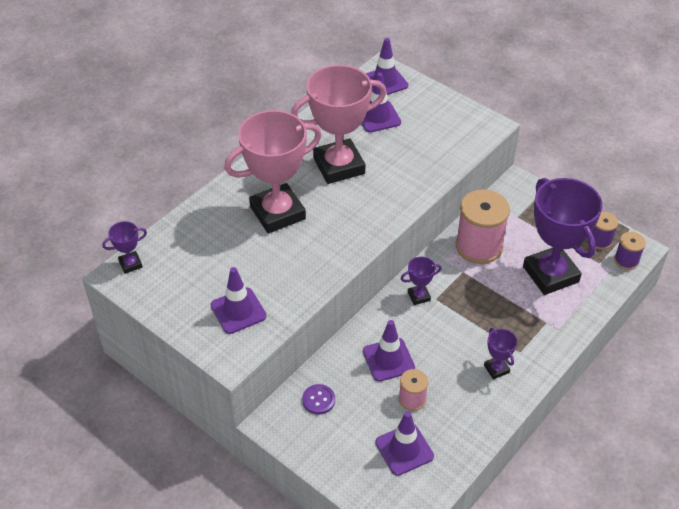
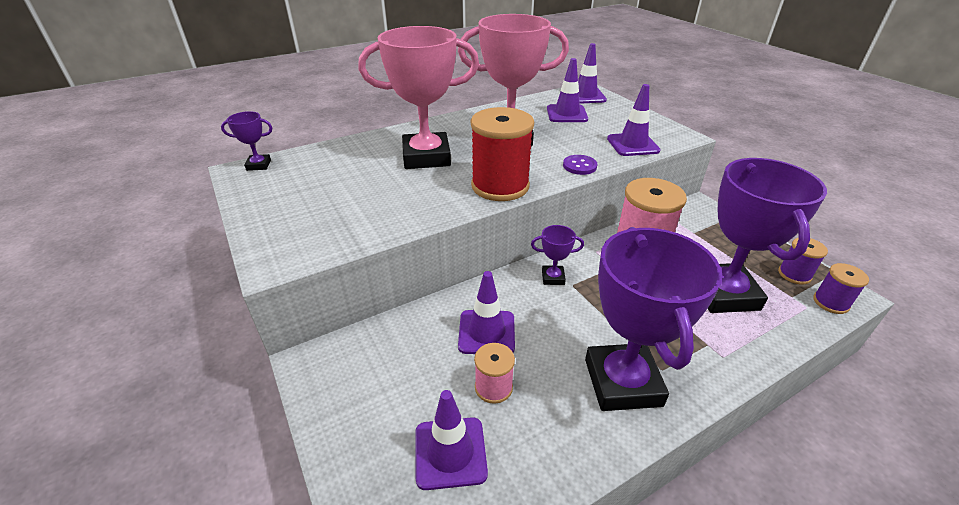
camera: 20 degrees right, 10 degrees down
purple traffic cone [211,267,267,334] -> purple traffic cone moved to [607,84,661,156]
purple button [302,384,335,415] -> purple button moved to [563,155,597,175]
purple trophy [484,328,517,379] -> purple trophy [585,227,723,411], size x2.34
none -> red spool [471,107,534,201]

